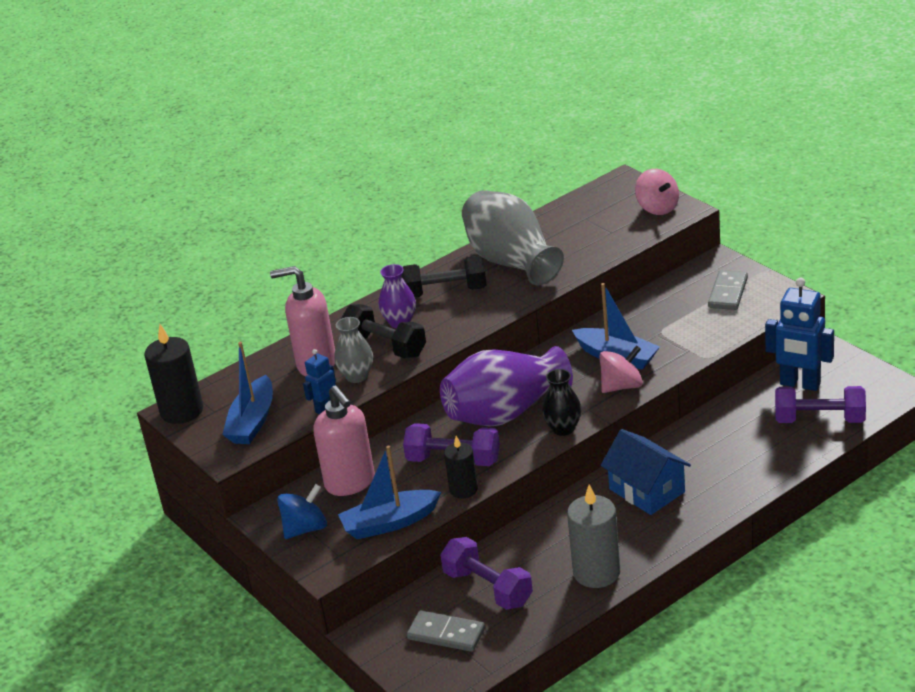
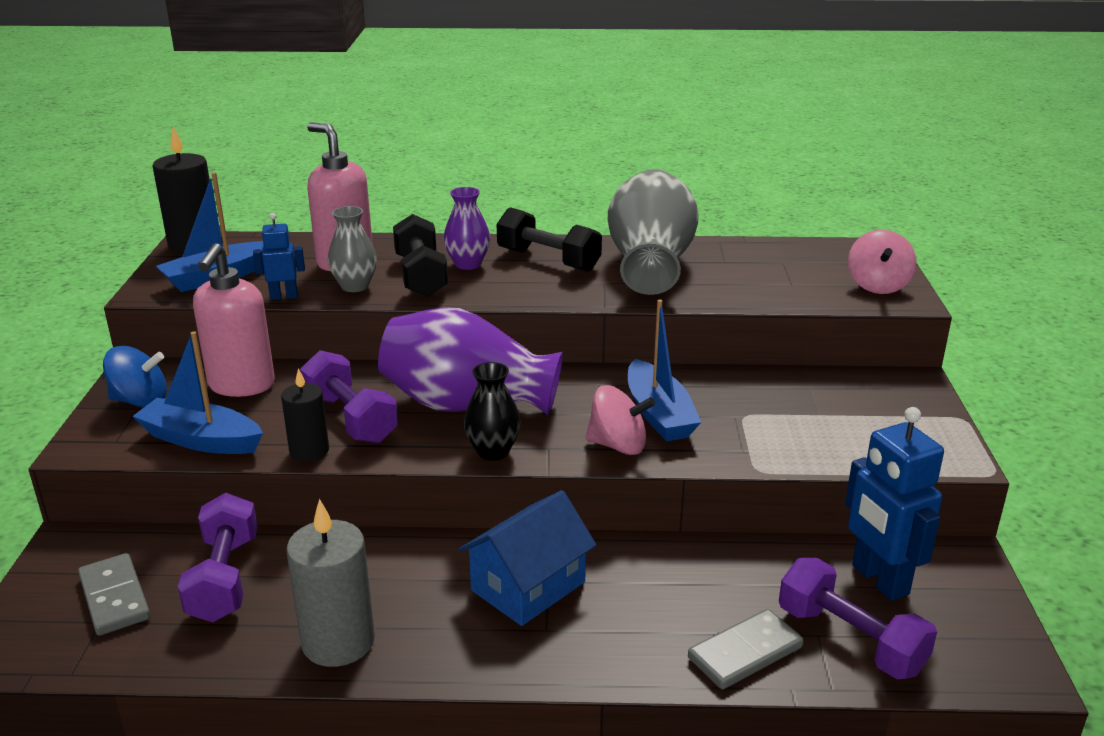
camera: 35 degrees right, 5 degrees down
blue house [601,429,691,515] -> blue house turned 45 degrees clockwise [459,490,596,626]
grey domino [708,270,748,310] -> grey domino moved to [688,609,803,689]

